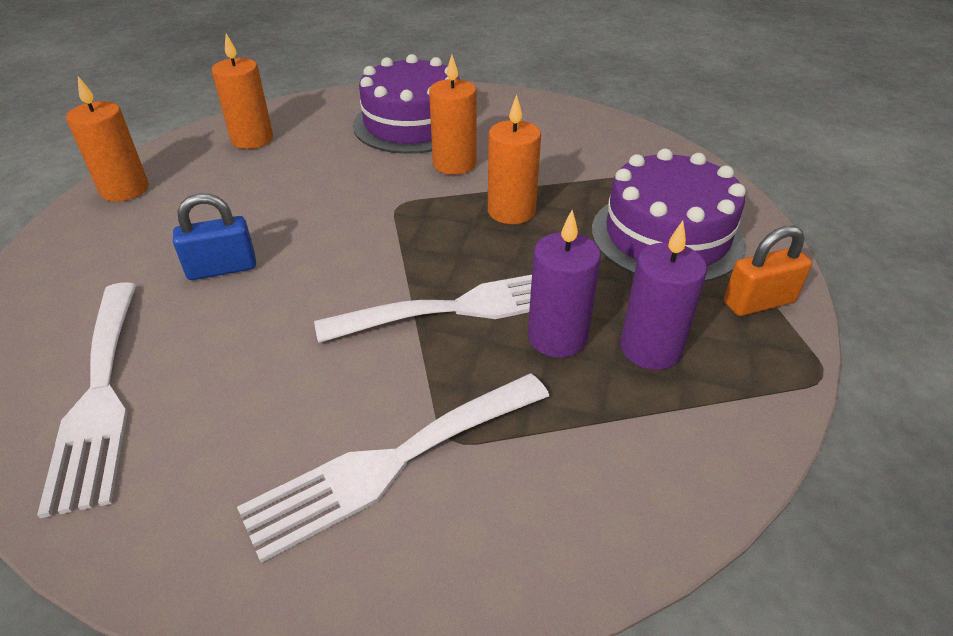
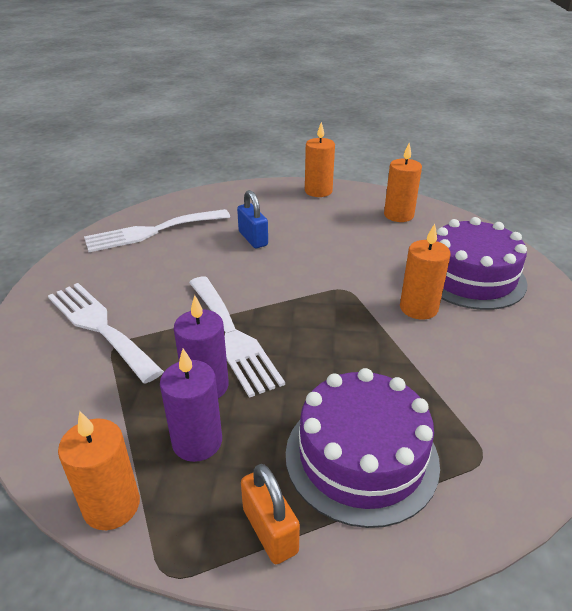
camera: 80 degrees right, 5 degrees down
orange candle [488,94,541,224] -> orange candle moved to [58,411,140,530]

